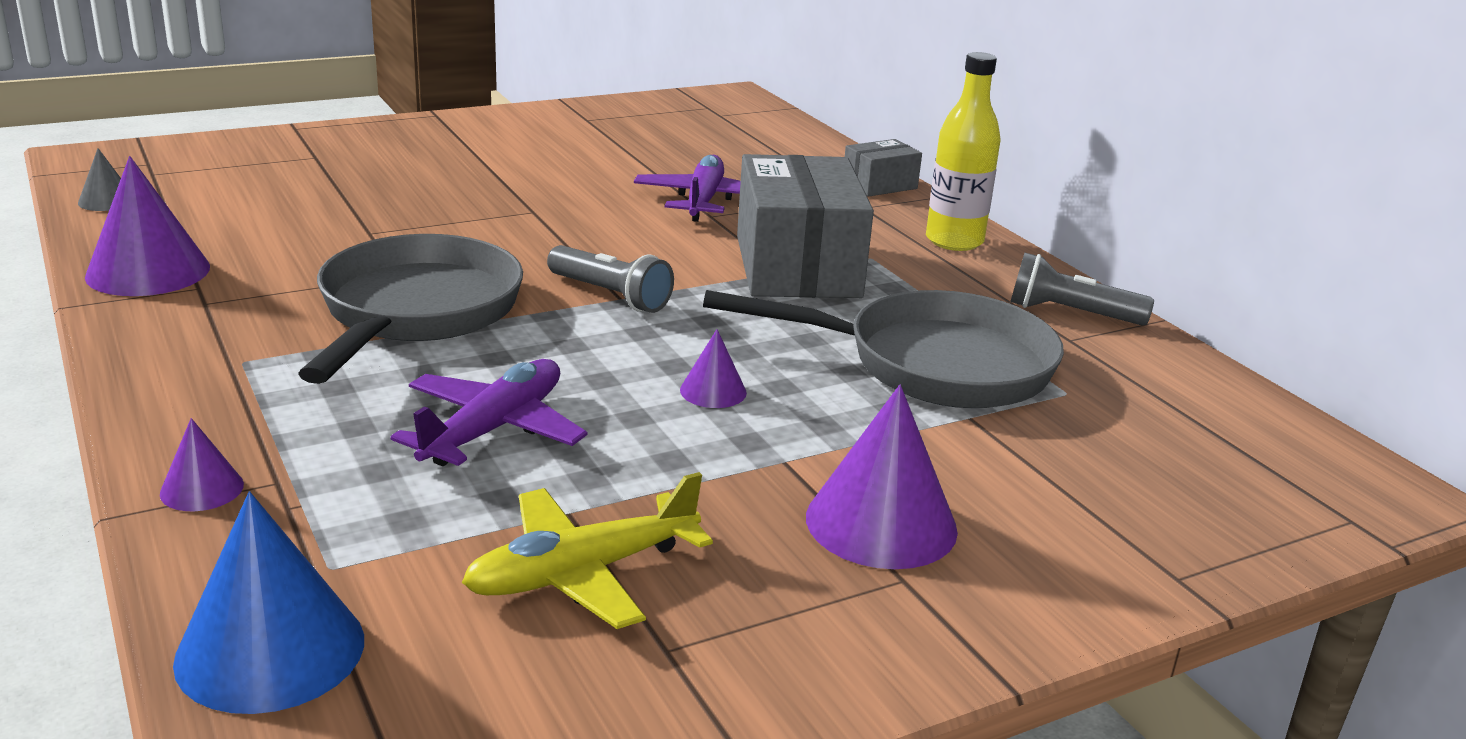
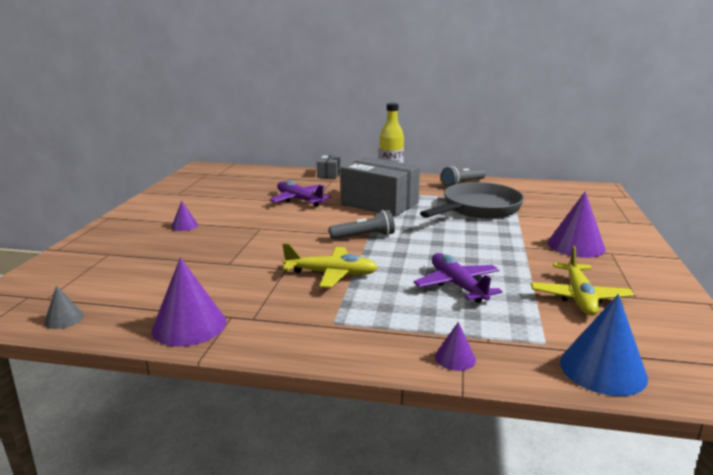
camera: 50 degrees left, 5 degrees down
grey pan [298,234,523,384] -> yellow plane [282,243,378,288]
purple cone [680,329,747,408] -> purple cone moved to [171,201,198,231]

